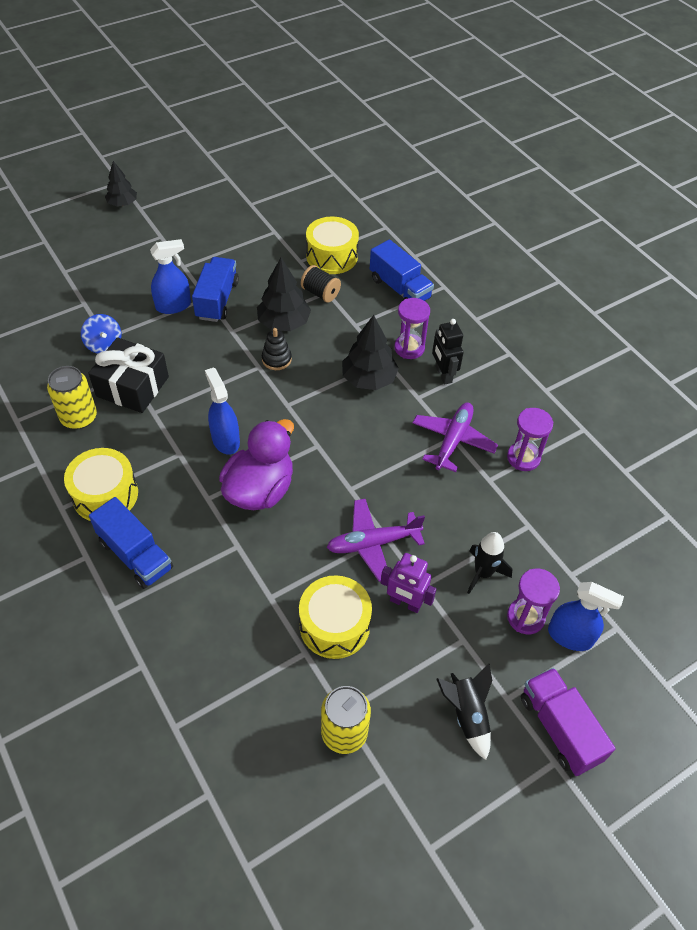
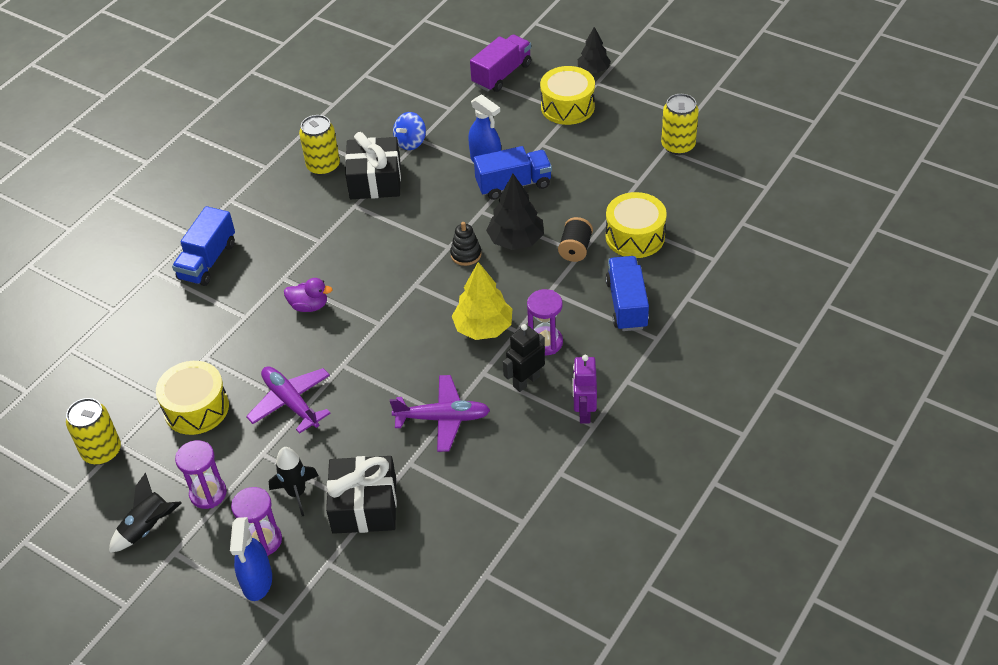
camera: 70 degrees right, 5 degrees down
yellow drum [64,448,138,521] -> yellow drum moved to [540,66,595,125]
blue spray bottle [205,367,240,455] -> none
purple duck [219,419,294,510] -> purple duck [284,278,333,312], size x0.52
black tree [342,315,399,390] -> yellow tree [452,262,512,340]
blue truck [370,239,434,301] -> blue truck turned 150 degrees clockwise [605,256,649,331]
purple robot [381,553,436,613] -> purple robot moved to [573,355,597,423]
purple hourglass [507,408,553,471] -> purple hourglass moved to [175,440,227,509]
purple truck [521,668,616,776] -> purple truck moved to [470,35,531,92]
none -> black gift [326,456,397,534]
none -> yellow can [661,94,699,155]

